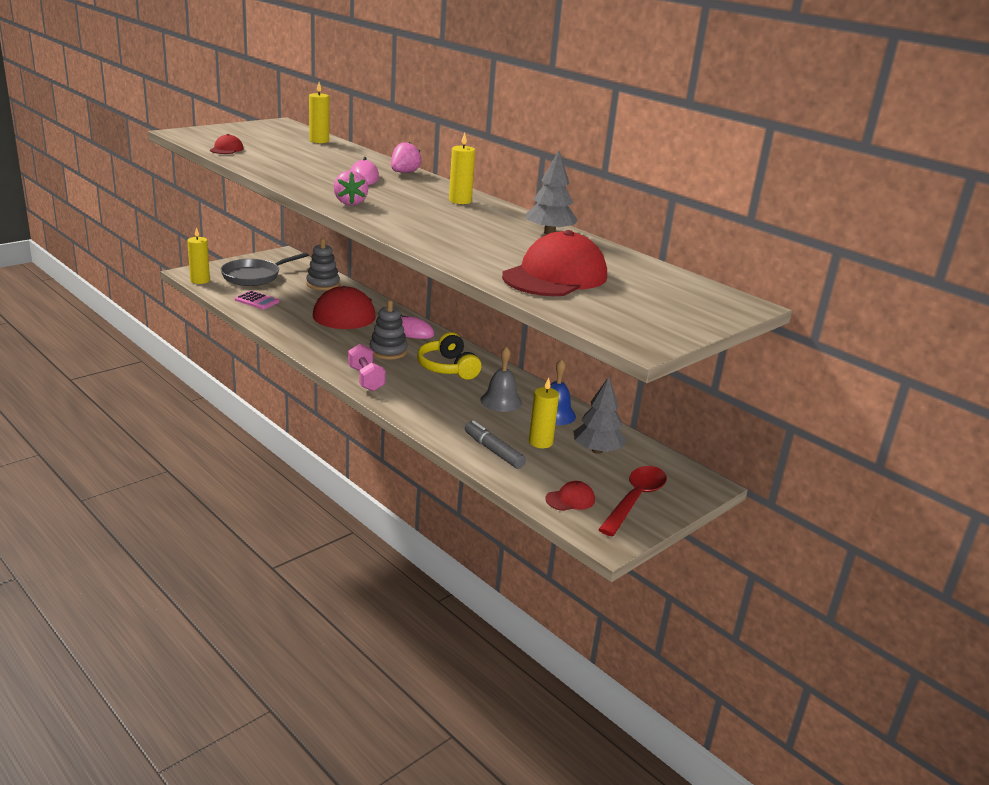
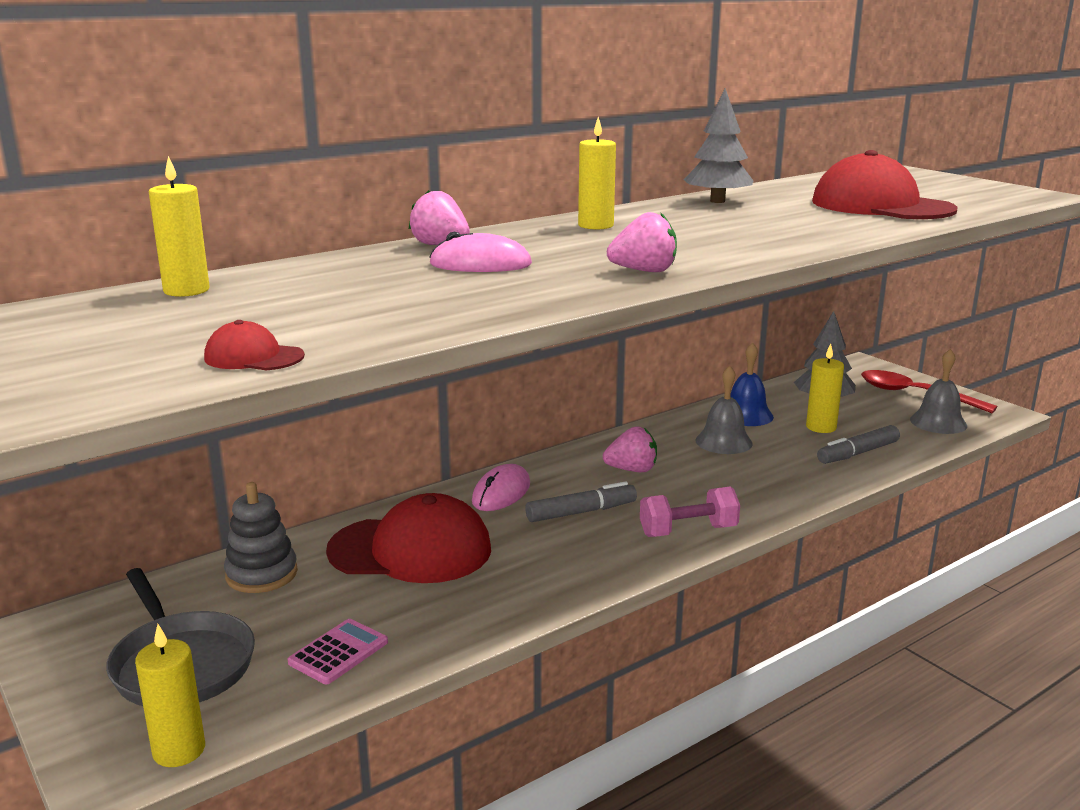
camera: 80 degrees left, 5 degrees down
grey stacking toy [370,300,408,360] -> grey marker [525,481,637,522]
yellow headphones [417,332,481,380] -> pink strawberry [603,426,657,472]
red cap [545,481,595,511] -> grey bell [910,349,967,434]

